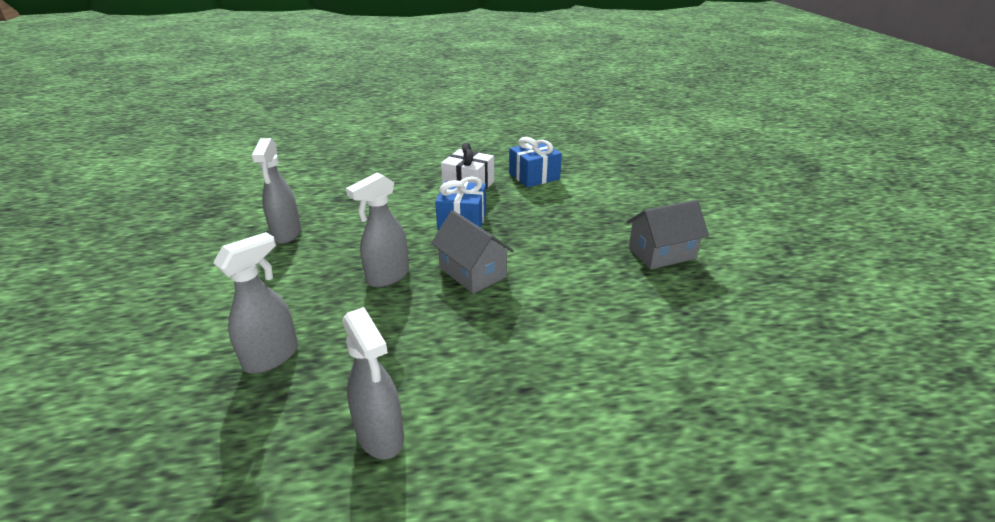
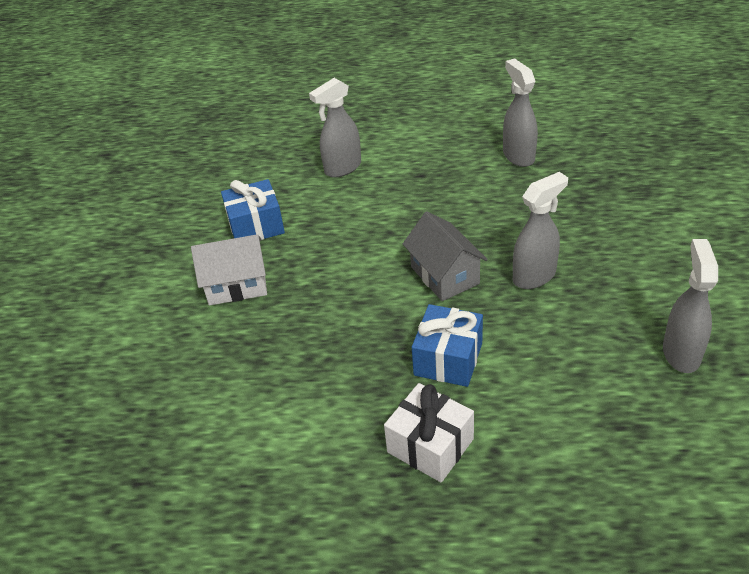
camera: 165 degrees left, 10 degrees up
grey spray bottle [213,232,298,374] -> grey spray bottle moved to [309,78,361,178]
blue gift [509,137,562,188] -> blue gift moved to [221,179,285,240]
grey house [627,200,709,269] -> white house [191,234,267,306]

